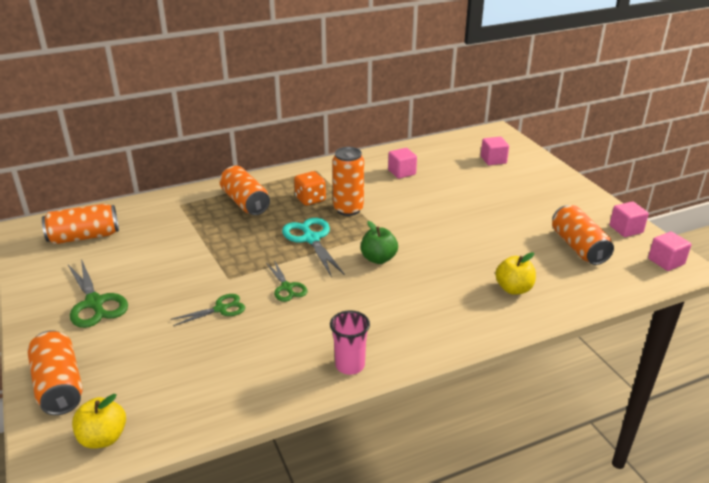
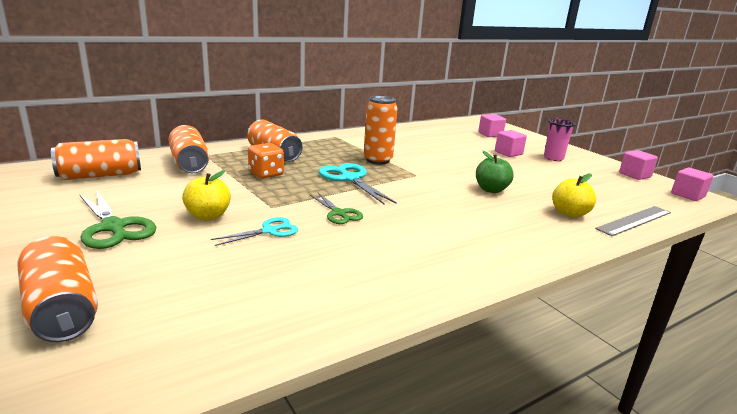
camera: 10 degrees left, 10 degrees down
yellow apple [72,394,126,448] -> yellow apple moved to [182,170,231,221]
green scissors [170,294,245,326] -> turquoise scissors [211,217,298,246]
orange dice [294,171,326,206] -> orange dice moved to [248,143,284,178]
pink cup [330,310,370,375] -> pink cup moved to [544,118,576,161]
green apple [361,221,398,264] -> green apple moved to [476,151,514,193]
pink cube [388,148,417,179] -> pink cube moved to [495,130,527,157]
orange can [552,205,614,265] -> orange can moved to [168,125,210,173]
none -> grey ruler [595,206,671,236]

